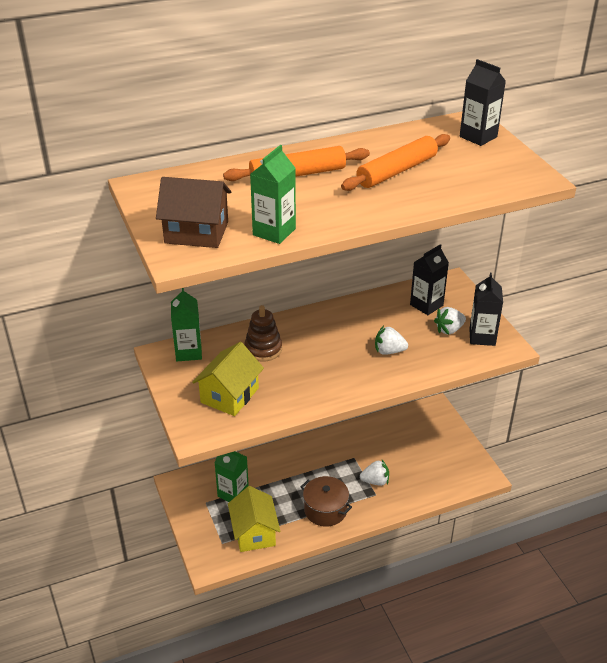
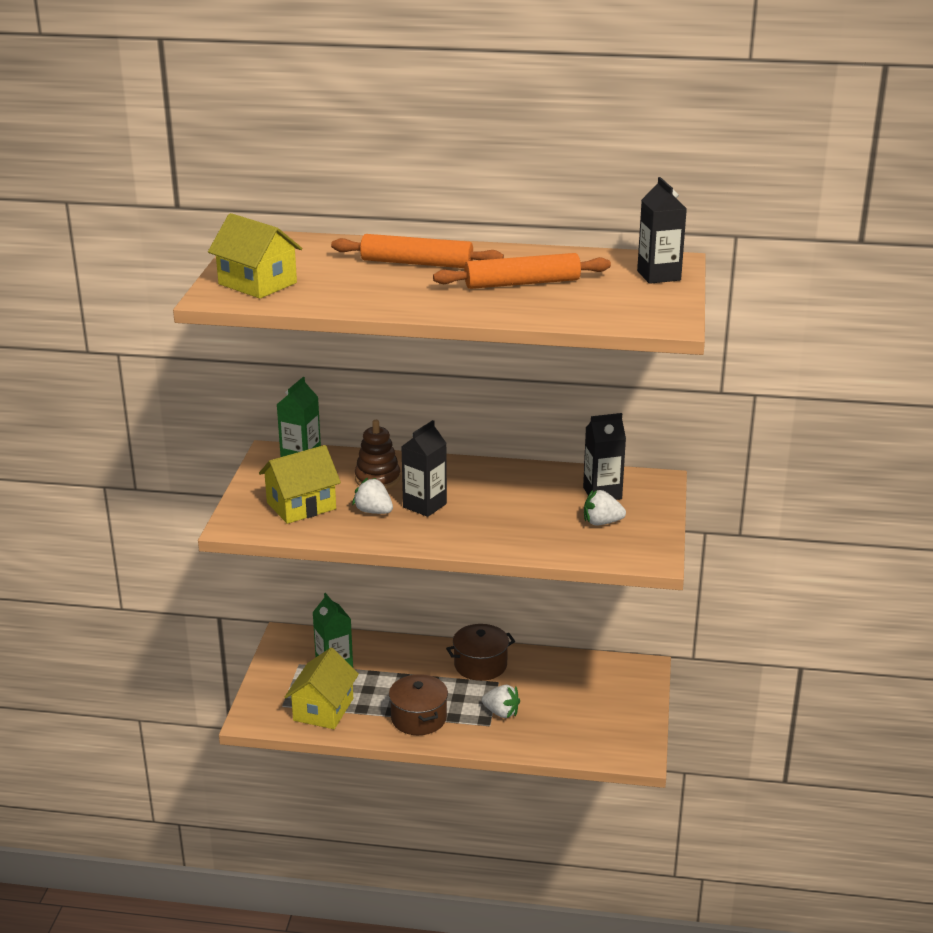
camera: 30 degrees right, 10 degrees down
brown house [156,177,231,248] -> yellow house [208,213,302,299]
green carton [250,145,296,244] -> none
white strawberry [375,326,408,355] -> white strawberry moved to [352,477,393,514]
black carton [469,273,503,346] -> black carton moved to [401,420,447,517]
none -> brown pot [446,624,515,681]

